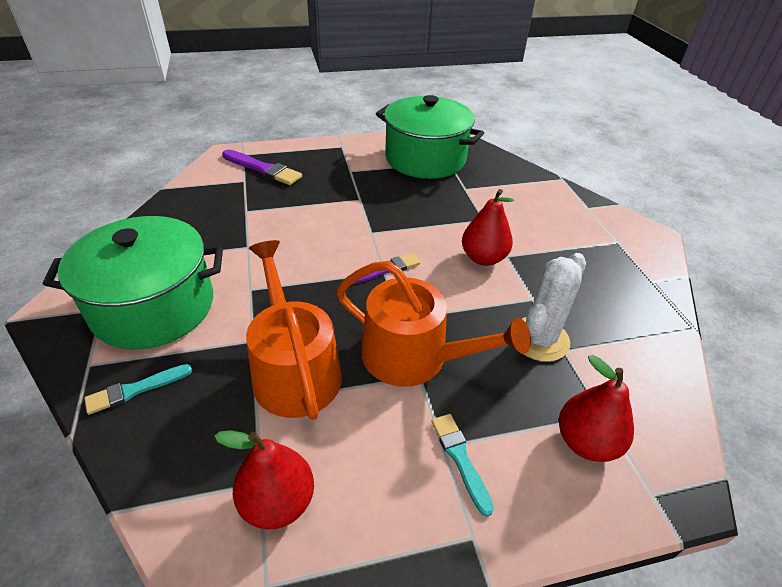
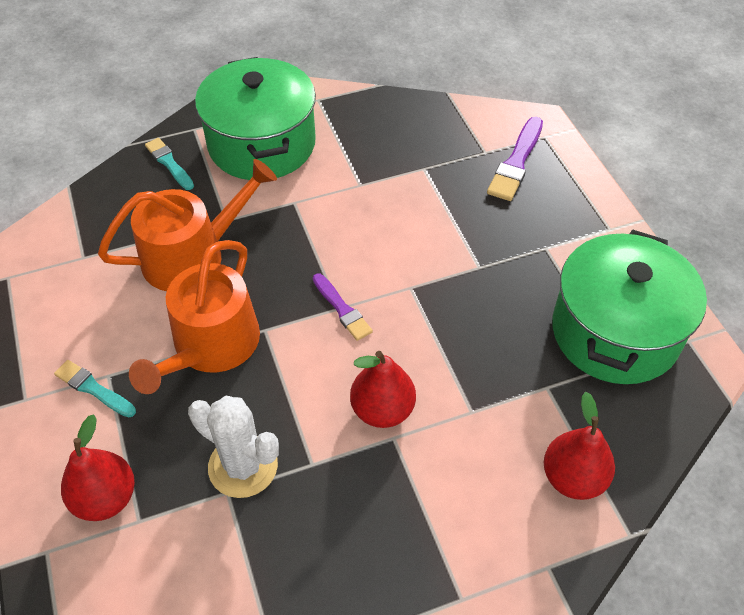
camera: 85 degrees right, 10 degrees up
red pear [214,430,314,530] -> red pear moved to [544,392,615,500]
turquoise brush [431,414,494,517] -> turquoise brush turned 120 degrees counterclockwise [54,360,136,417]

